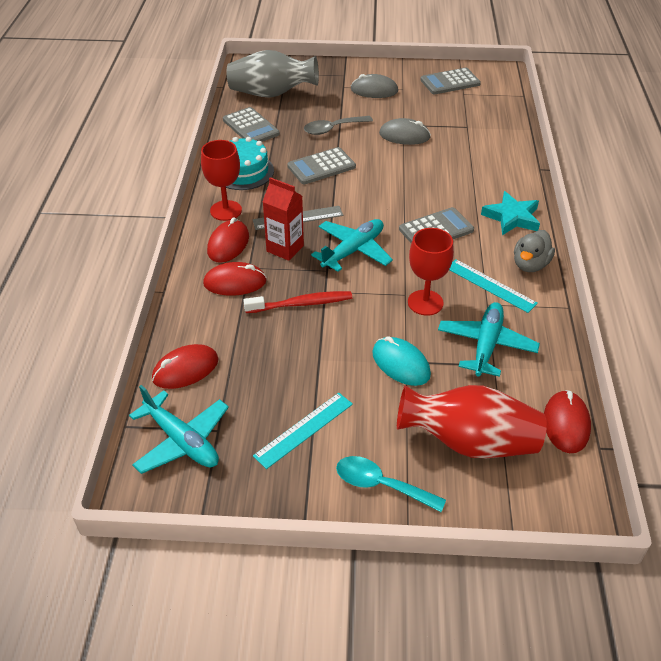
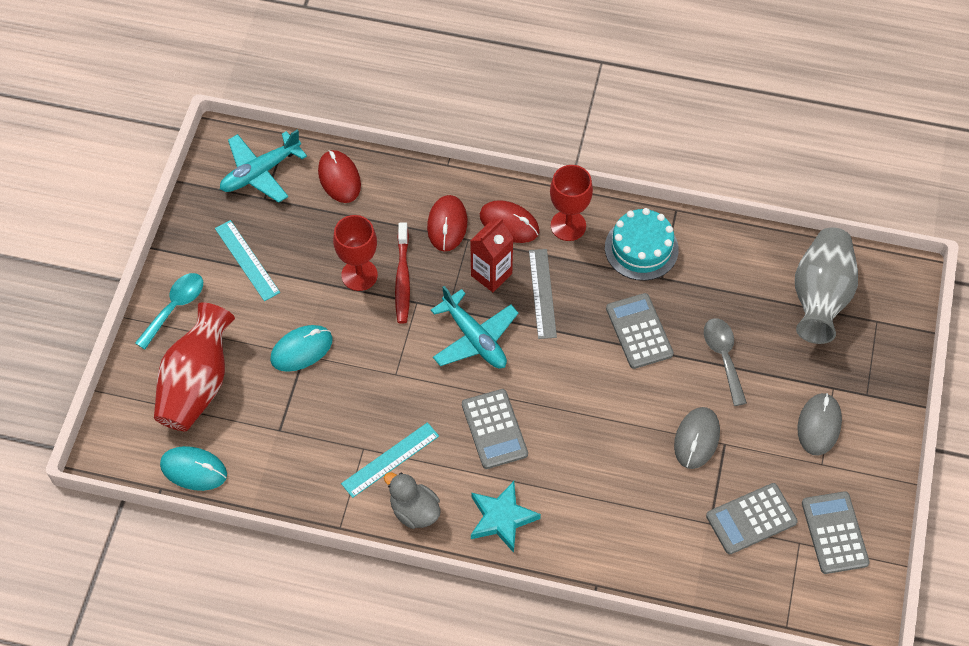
camera: 100 degrees right, 15 degrees up
grey calculator [223,107,280,142] -> grey calculator moved to [706,483,798,554]
red goblet [408,228,454,316] -> red goblet moved to [333,215,378,291]
turquoise plane [438,302,540,377] -> none
red mouse [544,390,591,453] -> turquoise mouse [160,446,227,491]

